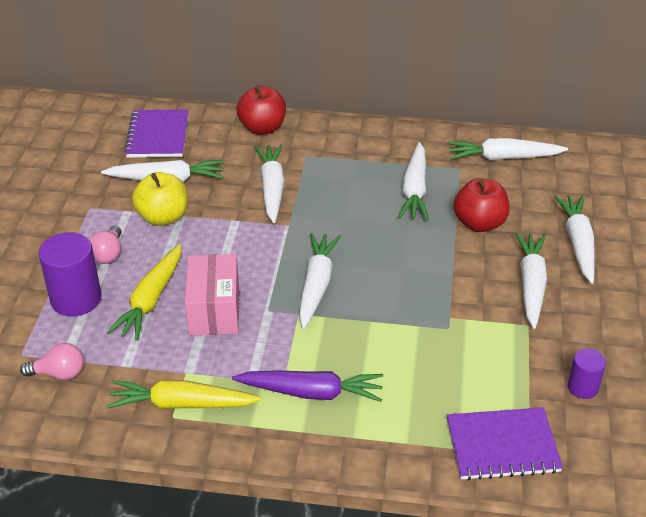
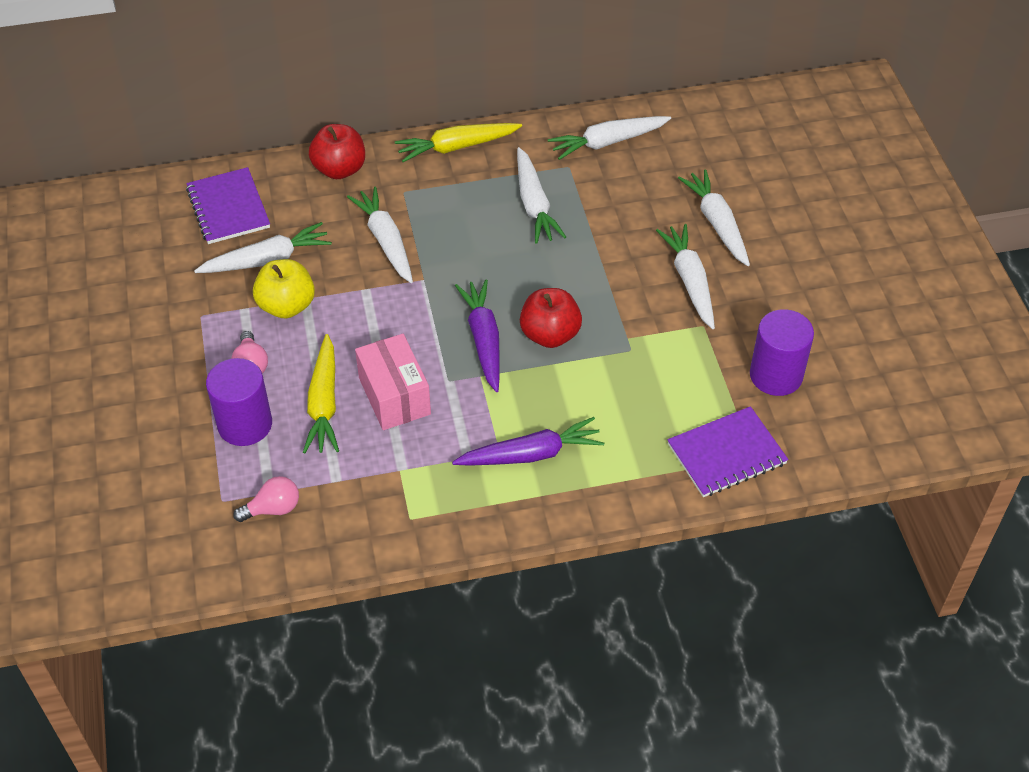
camera: 20 degrees left, 10 degrees up
yellow carrot [106,380,262,409] -> yellow carrot moved to [395,123,522,162]
white carrot [299,233,341,329] -> purple carrot [455,279,500,392]
red apple [454,178,510,232] -> red apple moved to [520,288,582,348]
purple cylinder [568,349,606,399] -> purple cylinder [750,309,814,396], size x1.78

